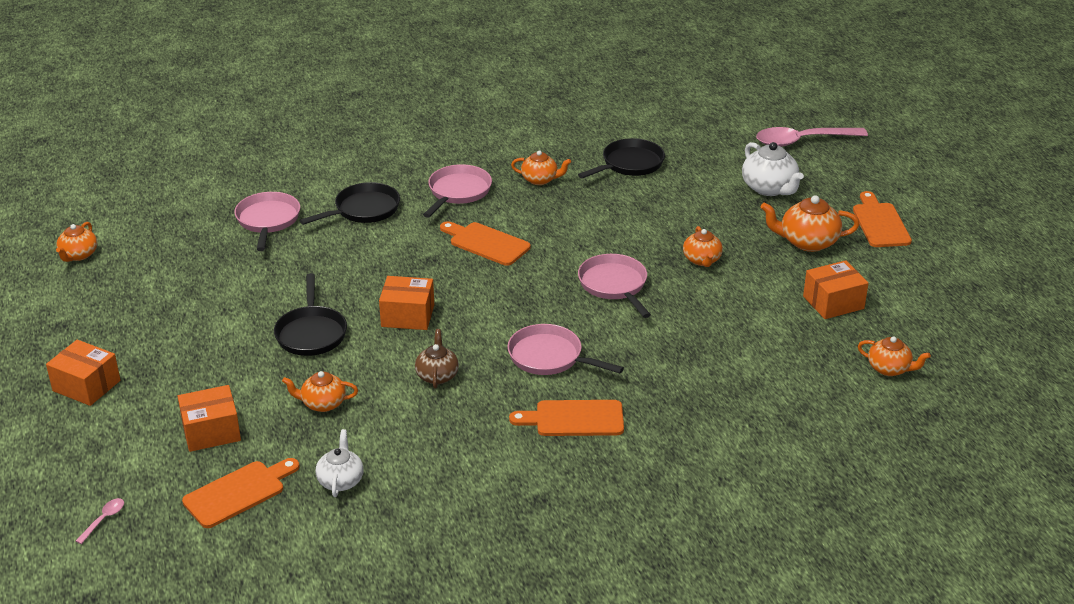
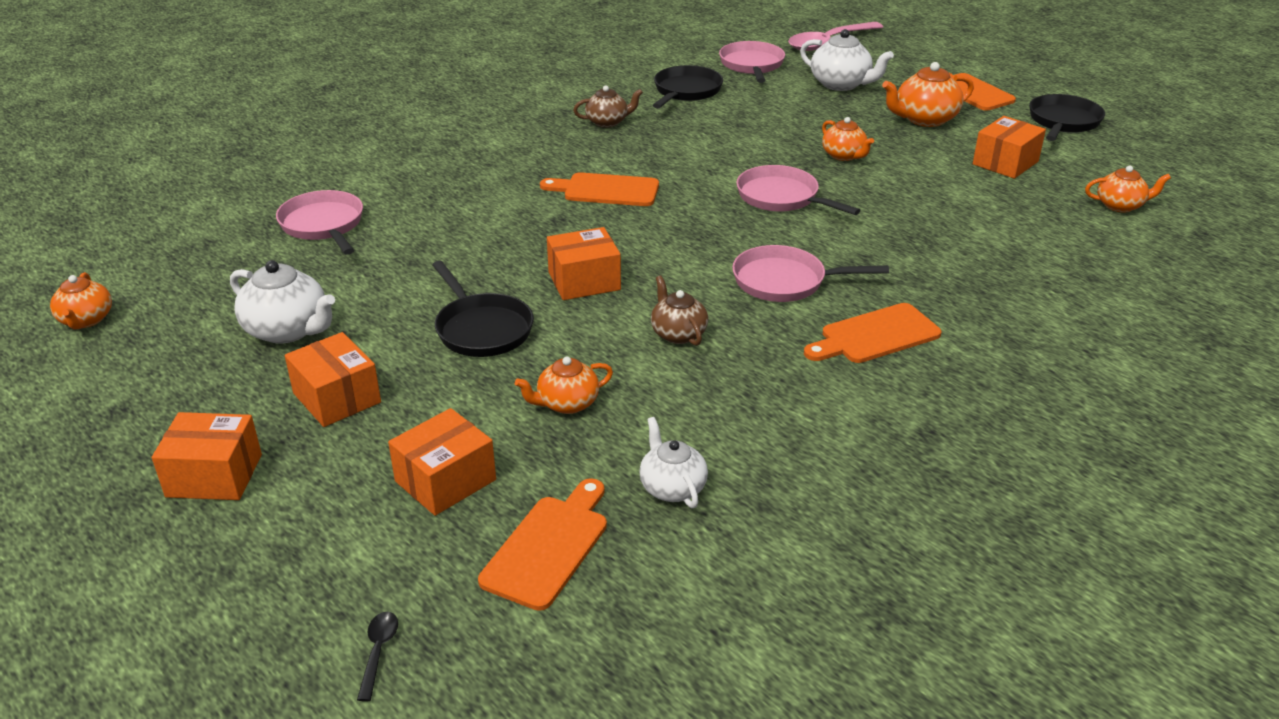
camera: 25 degrees left, 0 degrees up
pink spoon [76,498,124,544] -> black spoon [357,612,398,702]
black pan [300,182,400,225] -> black pan moved to [1029,94,1105,141]
pink pan [423,164,492,218] -> pink pan moved to [719,41,785,83]
orange teapot [511,150,571,185] -> brown teapot [573,86,643,128]
none -> white teapot [230,260,335,344]
none -> orange box [285,332,381,427]

